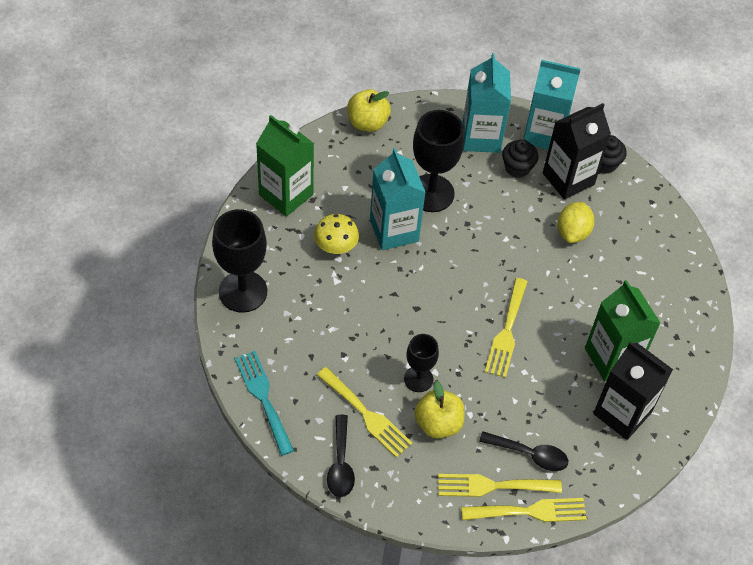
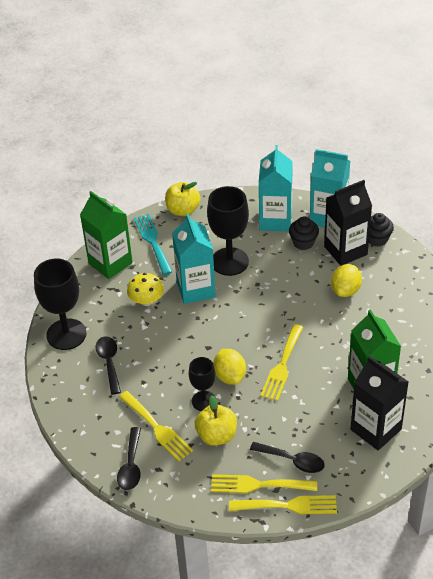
camera: 10 degrees right, 10 degrees down
turquoise fork [235,351,294,456] -> turquoise fork moved to [134,214,172,275]
none -> black spoon [96,336,121,395]
none -> yellow lemon [213,349,246,385]

